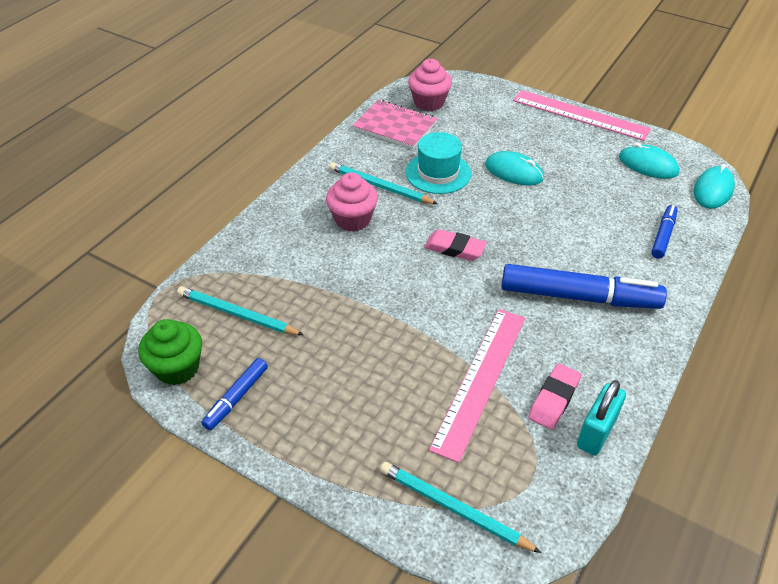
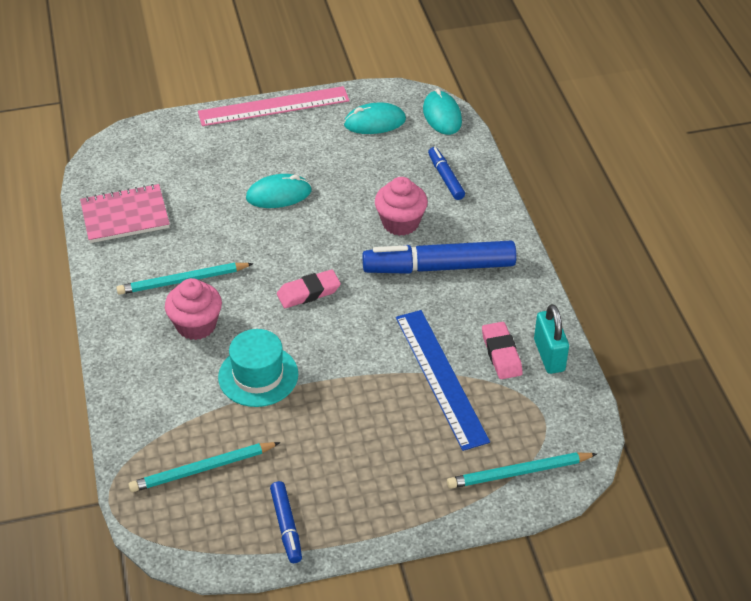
camera: 45 degrees left, 0 degrees up
green cupcake [138,319,202,385] -> none
turquoise hat [406,132,471,194] -> turquoise hat moved to [218,329,298,407]
pink cupcake [408,59,452,111] -> pink cupcake moved to [375,177,428,236]
pink ruler [429,309,525,463] -> blue ruler [396,310,490,451]
blue marker [502,264,667,309] -> blue marker turned 150 degrees counterclockwise [362,241,516,274]

